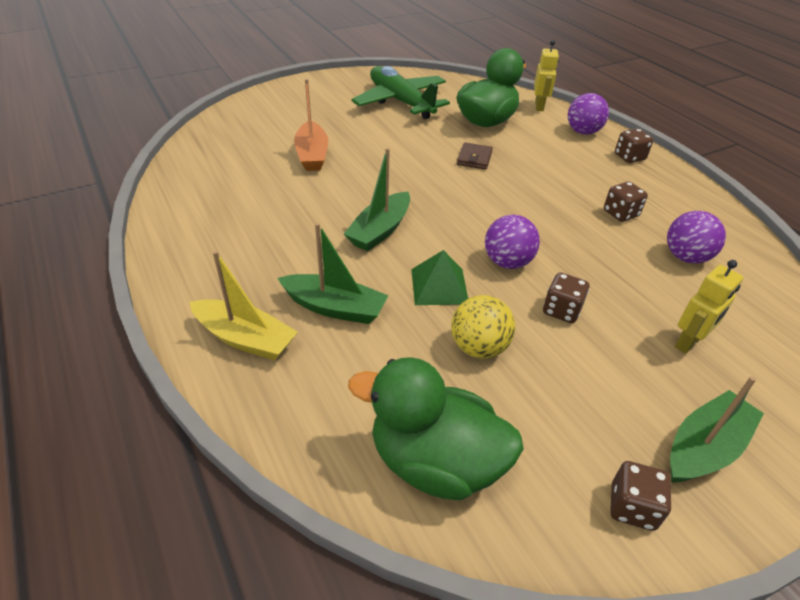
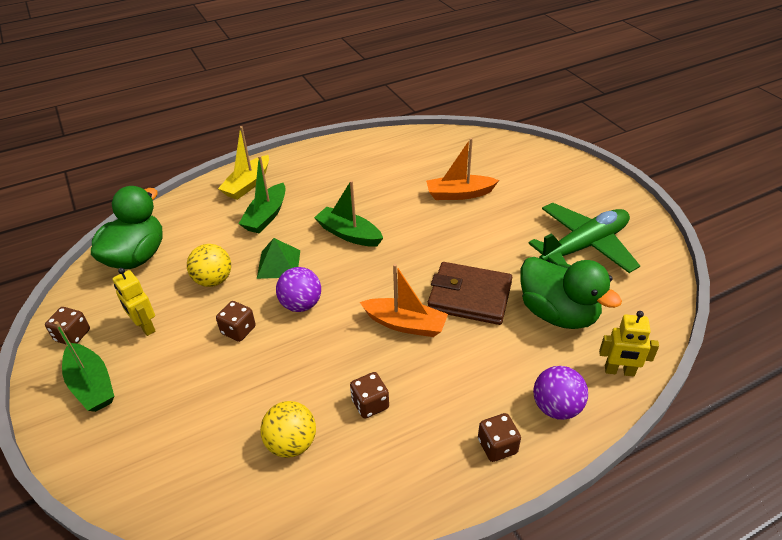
camera: 95 degrees right, 0 degrees up
brown wallet [457,142,493,170] -> brown wallet [428,262,512,325], size x1.94
purple ball [667,211,726,264] -> yellow ball [260,401,316,458]
yellow robot [675,260,743,354] -> yellow robot moved to [113,268,155,336]
none -> orange boat [360,264,448,337]

